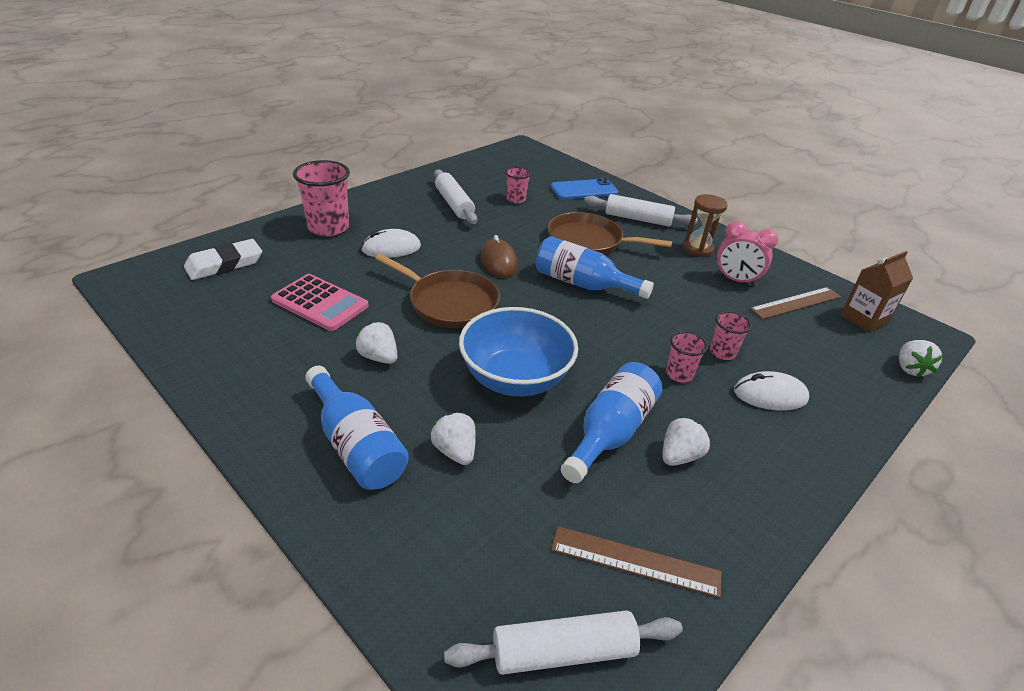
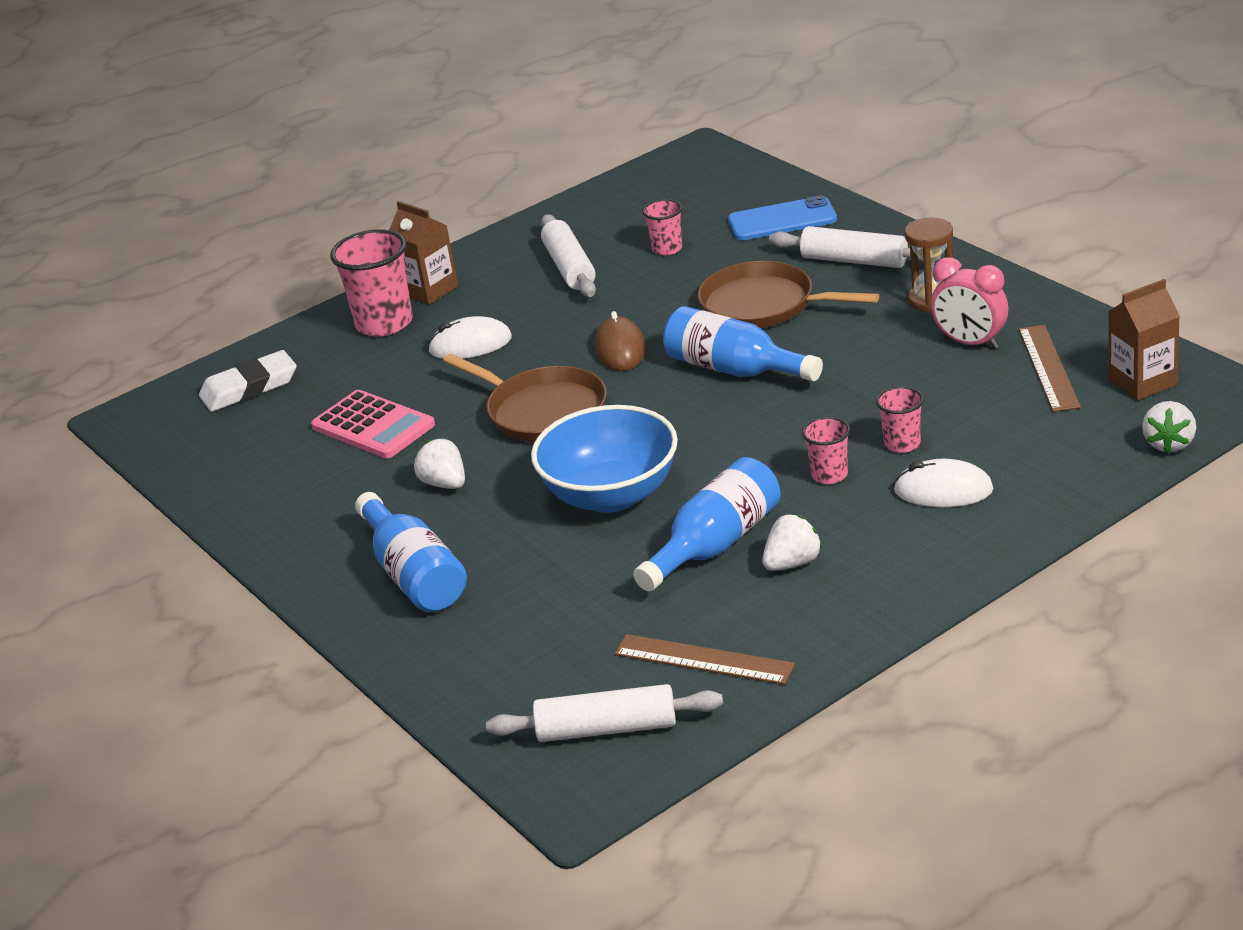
camera: 15 degrees right, 5 degrees down
white strawberry [431,413,476,465] -> none
brown ruler [750,287,841,319] -> brown ruler turned 75 degrees counterclockwise [1019,325,1081,412]
none -> brown carton [389,201,458,305]

